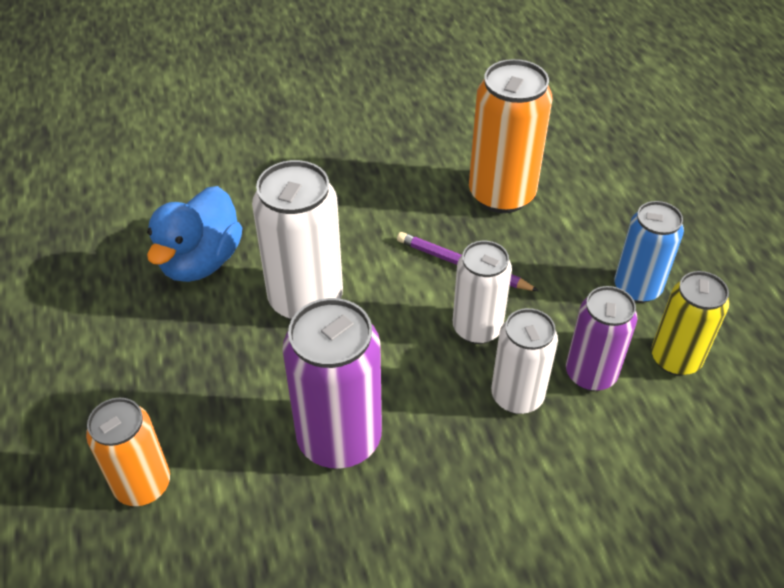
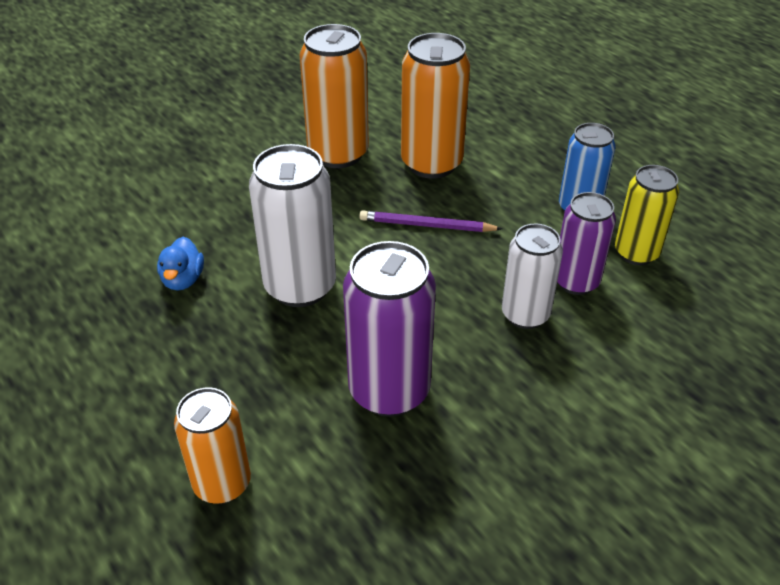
camera: 20 degrees left, 5 degrees down
blue duck [147,186,242,282] -> blue duck [157,236,204,291], size x0.57
white can [453,241,512,344] -> none
none -> orange can [300,24,369,168]

